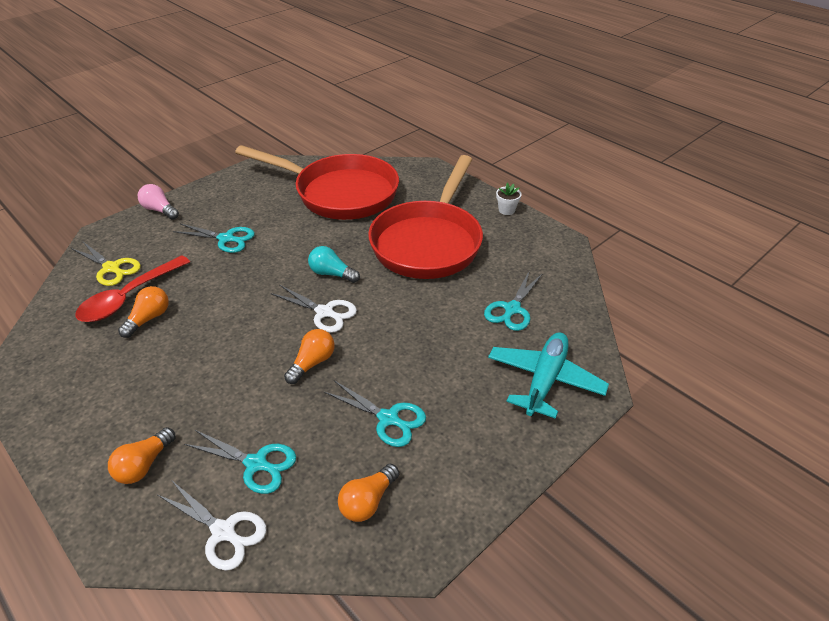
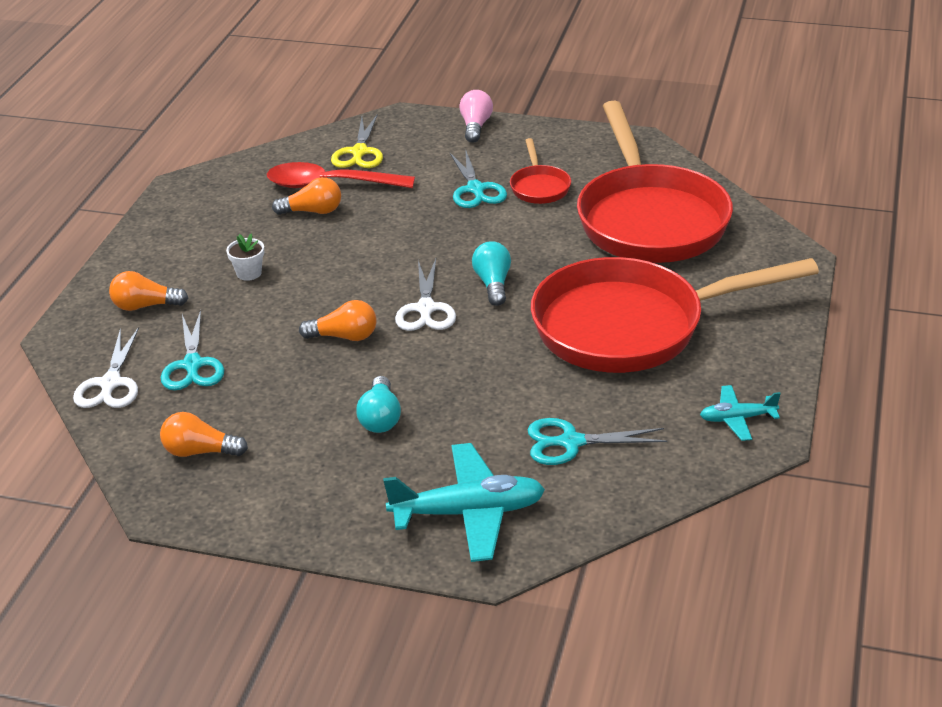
camera: 60 degrees right, 5 degrees down
turquoise scissors [324,380,426,447] -> none
white flower pot [496,183,522,215] -> white flower pot moved to [226,234,264,281]
none -> turquoise light bulb [356,376,401,433]
none -> red pan [510,138,571,204]
none -> turquoise plane [700,385,781,441]

